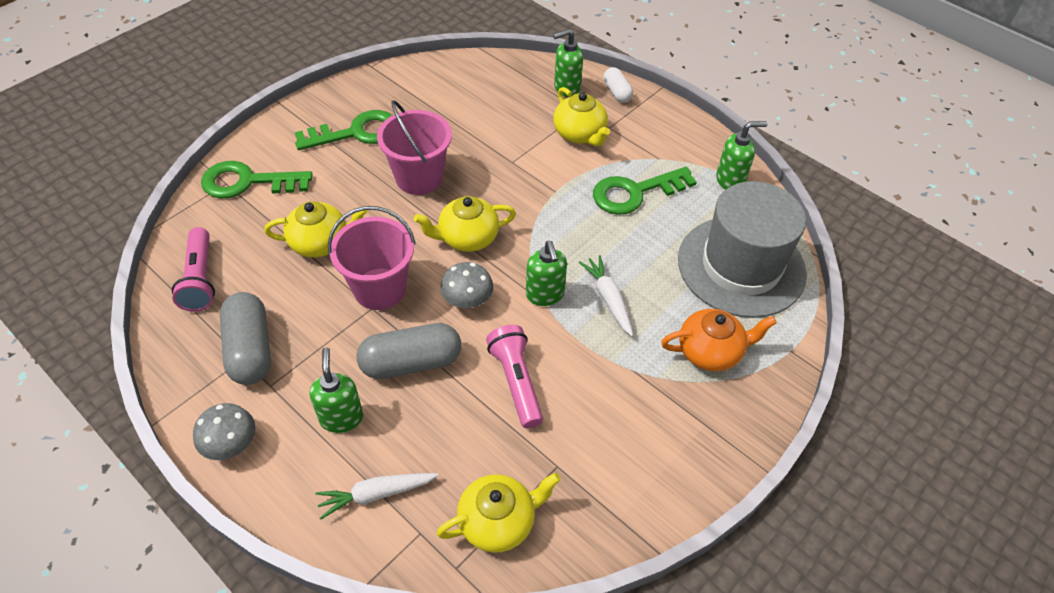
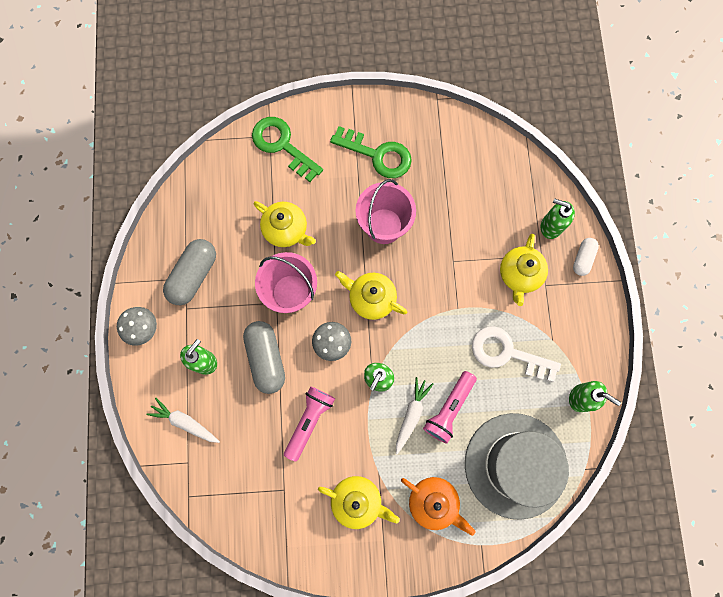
camera: 45 degrees right, 25 degrees up
pink flashlight [172,227,215,312] -> pink flashlight moved to [423,371,477,444]
grey capsule [357,323,461,379] -> grey capsule turned 45 degrees clockwise [243,321,285,394]
yellow teapot [437,473,561,553] -> yellow teapot moved to [318,476,400,529]
green key [593,167,697,215] -> white key [472,326,561,382]

